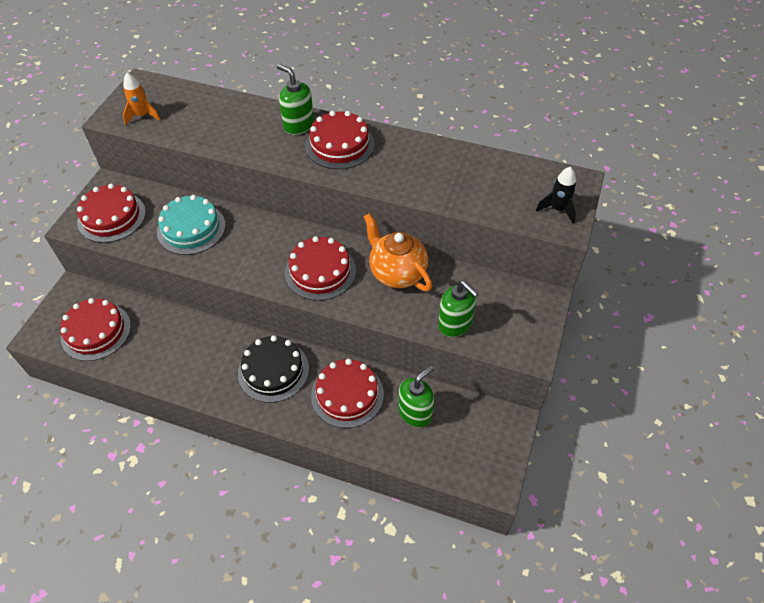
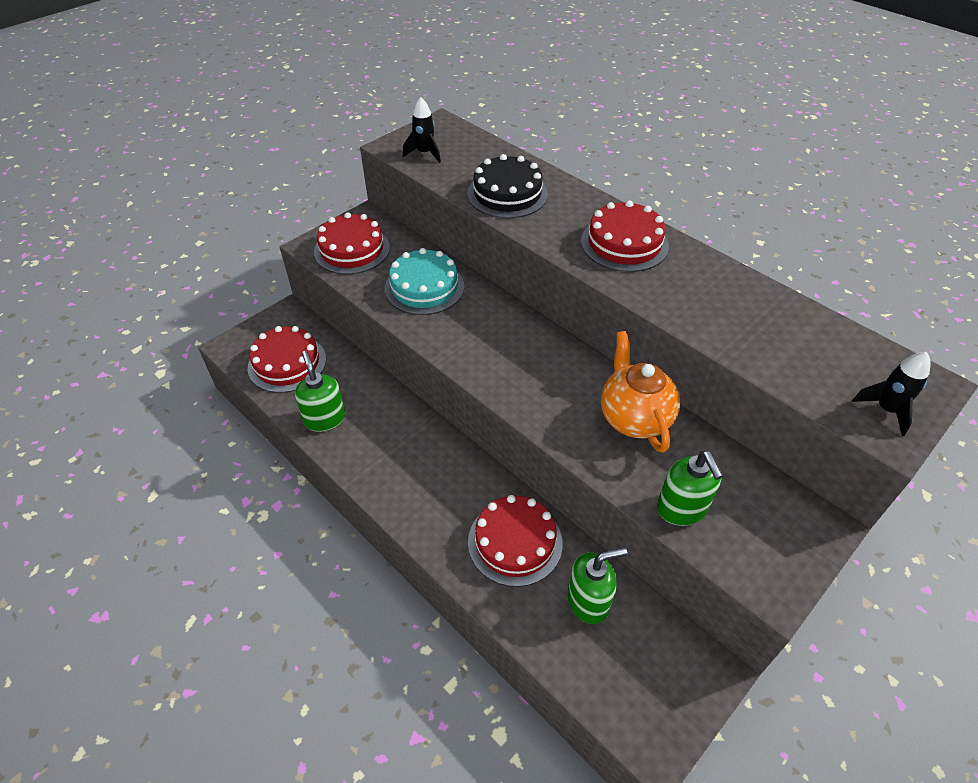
camera: 25 degrees right, 5 degrees down
orange rocket [123,72,161,125] -> black rocket [403,97,441,163]
black cake [238,335,309,403] -> black cake moved to [467,154,548,218]
green soap dispenser [277,64,314,135] -> green soap dispenser moved to [295,351,345,432]
red cake [285,236,356,301] -> none

